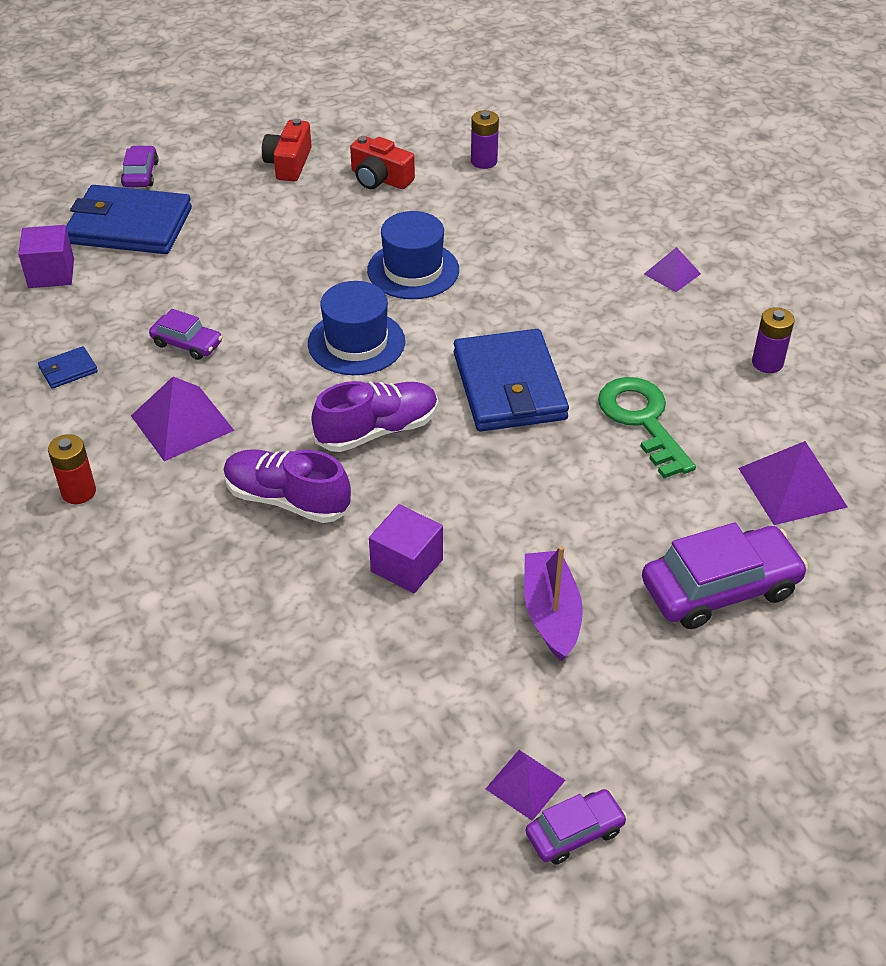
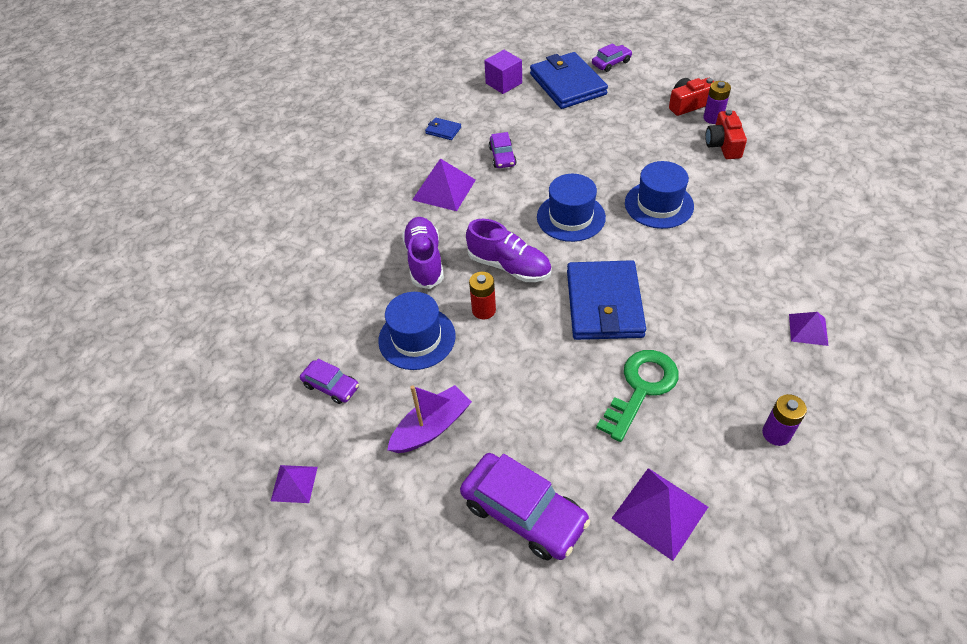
camera: 60 degrees right, 5 degrees up
red battery [48,434,96,504] -> red battery moved to [469,272,496,319]
purple cube [369,504,443,593] -> blue hat [378,292,456,370]
blue wallet [454,329,569,432] -> blue wallet turned 45 degrees counterclockwise [567,260,646,340]
purple battery [471,110,499,169] -> purple battery moved to [703,81,731,124]
purple car [526,789,627,865] -> purple car moved to [300,359,359,404]

